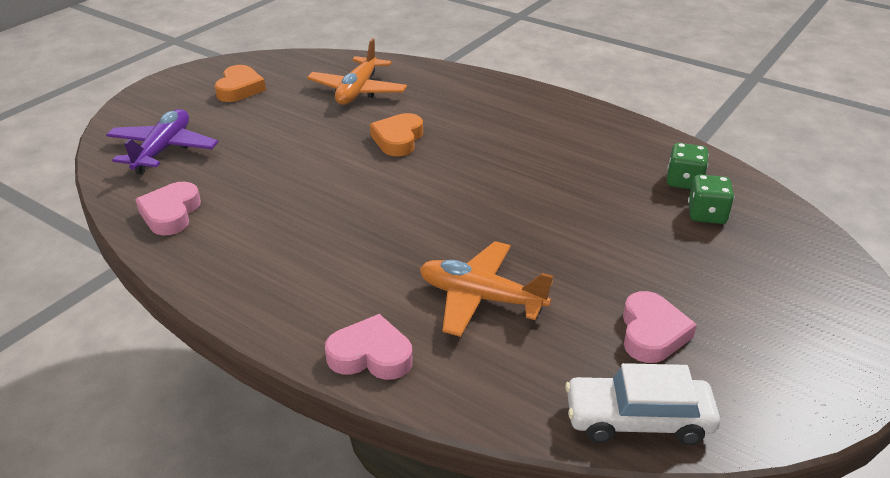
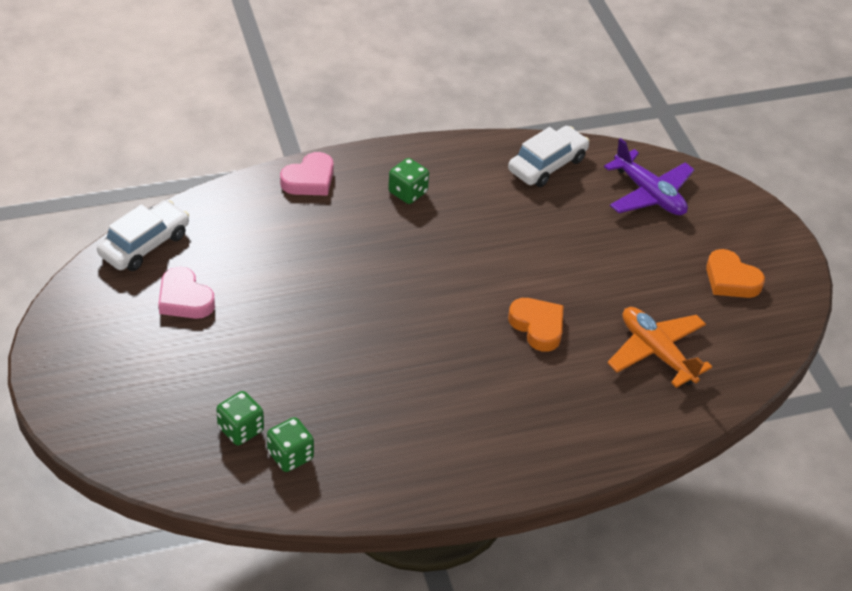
camera: 125 degrees right, 10 degrees up
pink heart [135,182,201,235] -> white car [508,126,590,187]
orange plane [420,241,553,337] -> none
none -> green dice [388,158,429,204]

